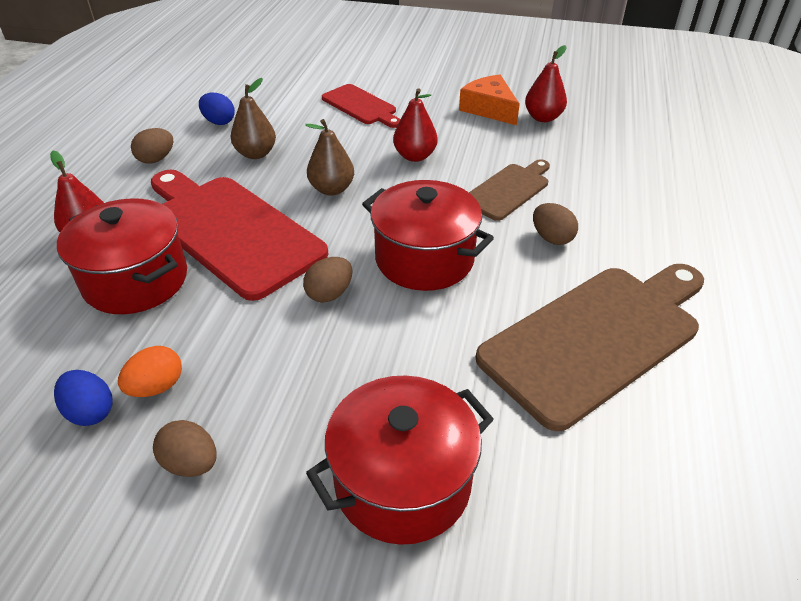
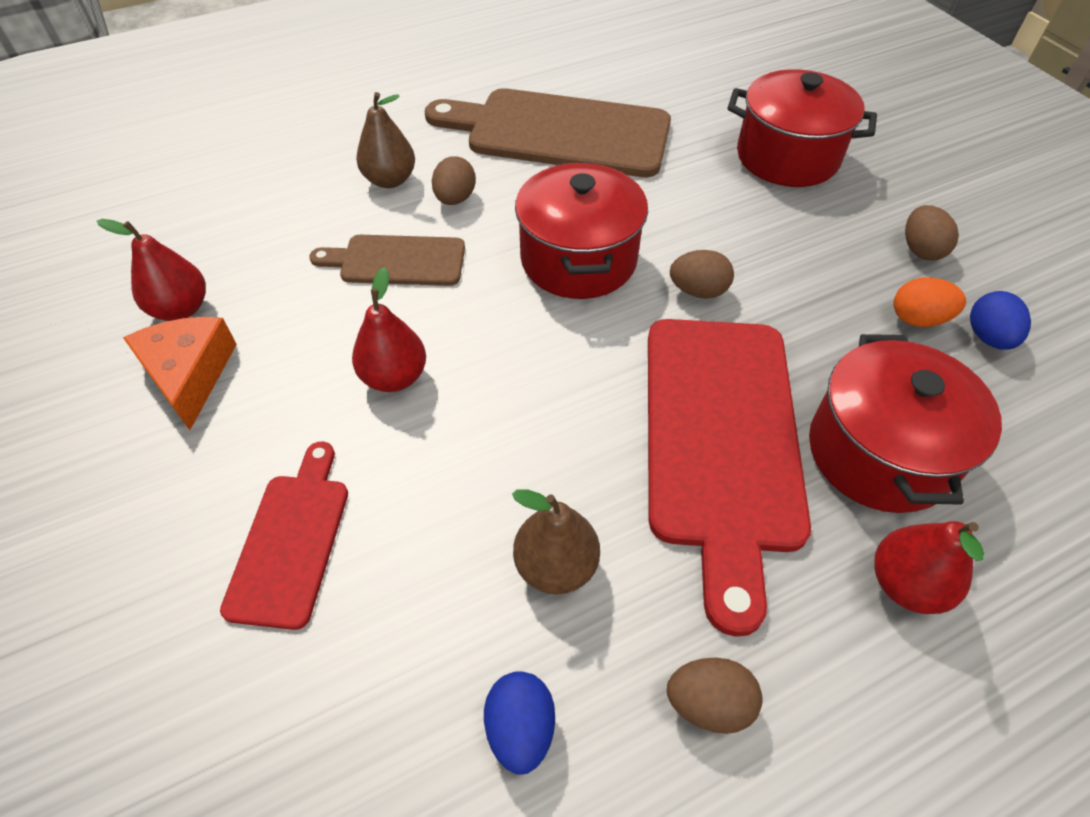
camera: 130 degrees left, 10 degrees up
brown pear [305,119,354,196] -> brown pear moved to [356,92,415,188]
orange cheese [459,75,520,125] -> orange cheese turned 150 degrees clockwise [123,317,237,430]

